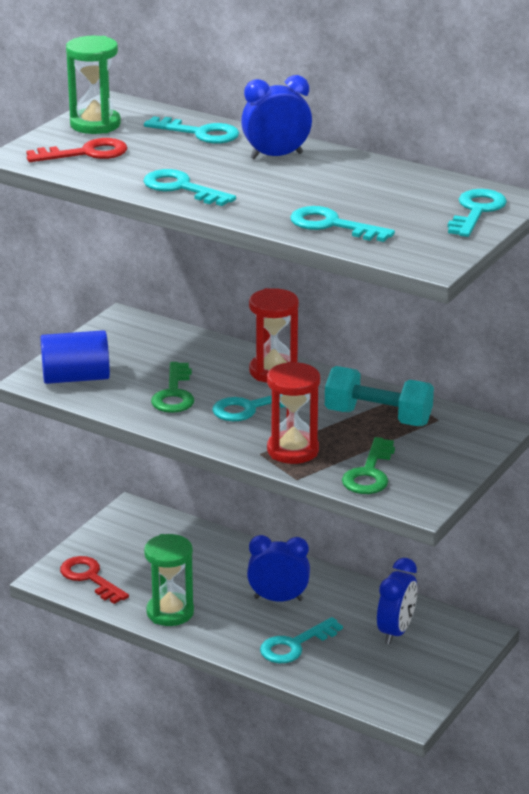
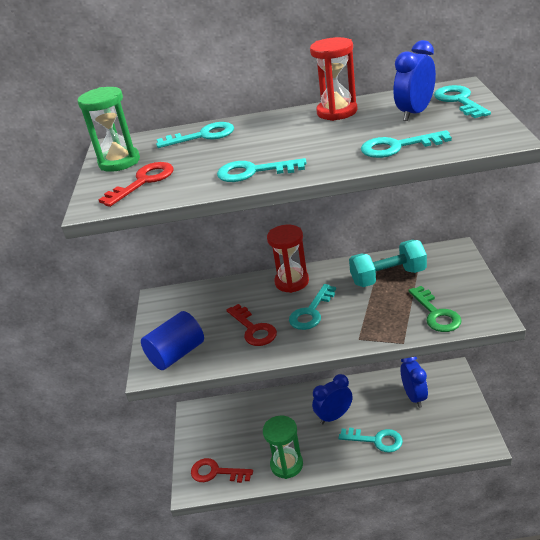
camera: 30 degrees left, 5 degrees up
green key [151,362,194,413] -> red key [227,304,277,346]
blue clock [241,75,312,159] -> blue clock moved to [393,40,436,121]
turquoise key [260,617,343,663] -> turquoise key turned 90 degrees counterclockwise [339,428,403,453]
red hourglass [267,362,320,464] -> red hourglass moved to [310,37,357,121]

